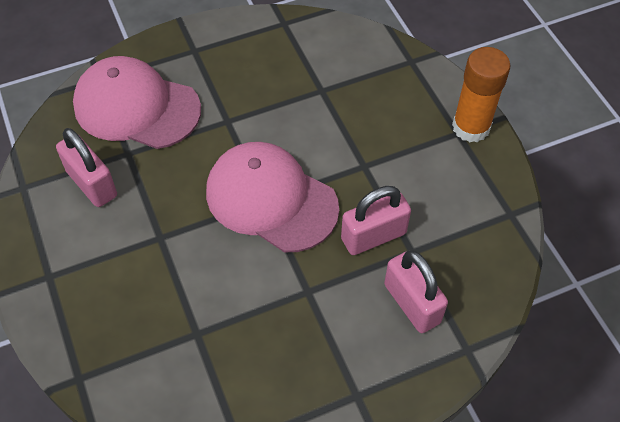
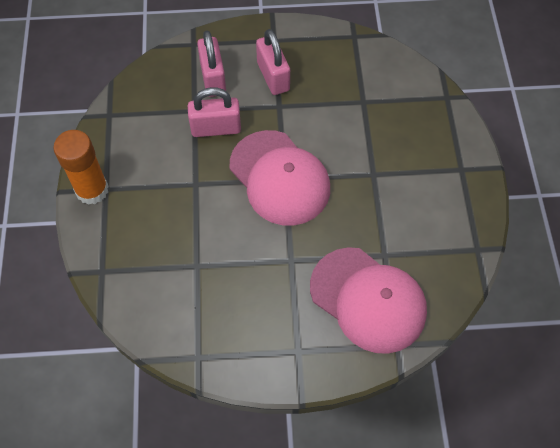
camera: 160 degrees left, 5 degrees up
pink padlock [56,128,117,207] -> pink padlock moved to [256,29,290,95]

